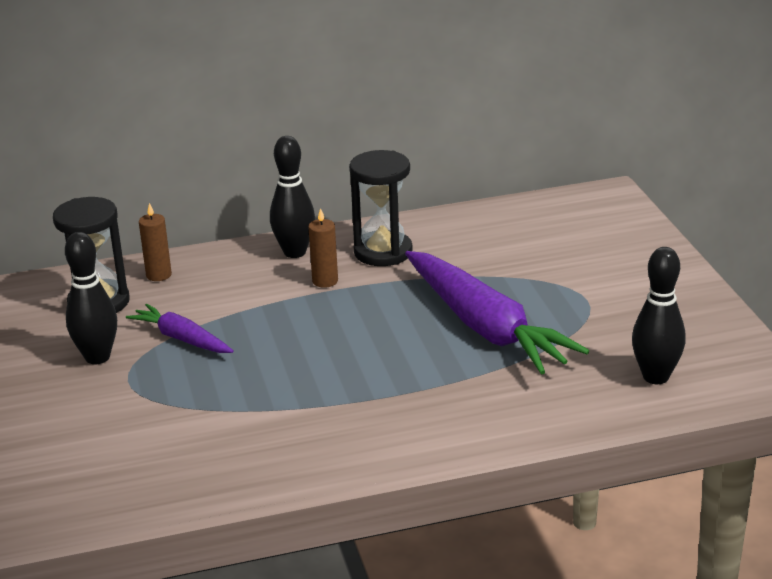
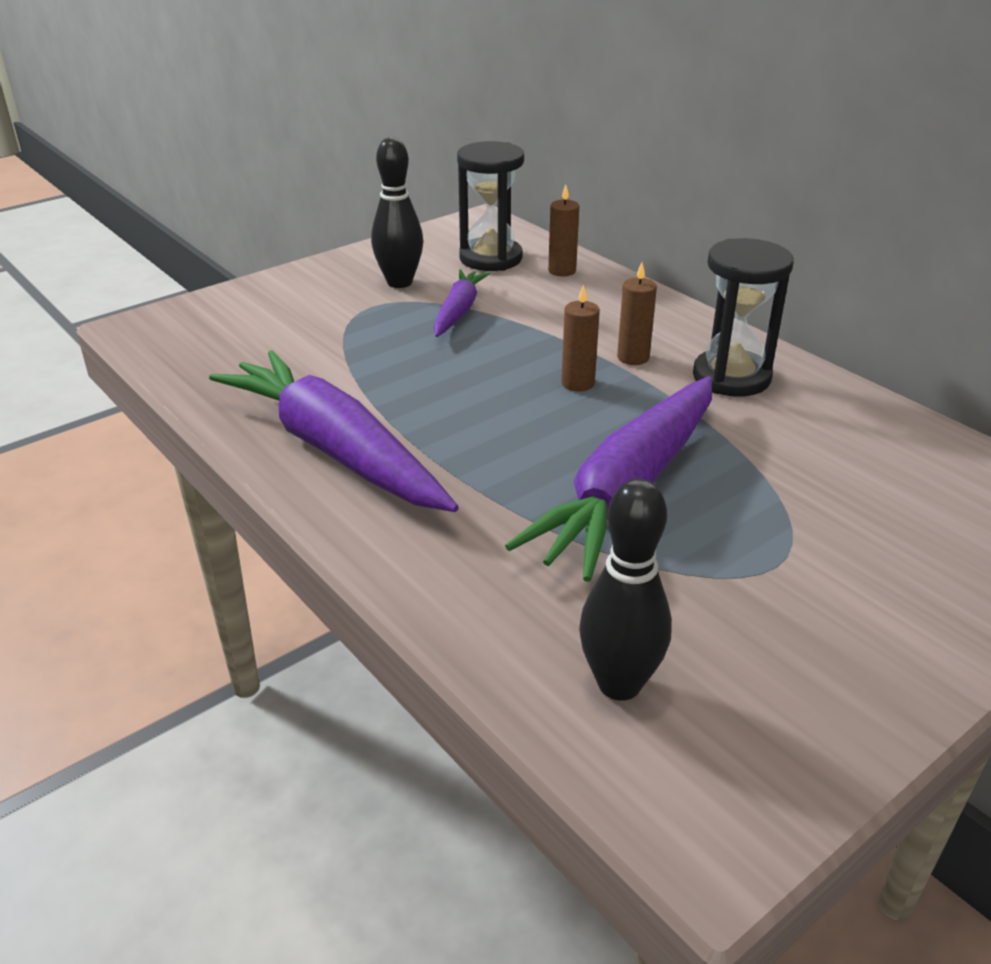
camera: 65 degrees right, 5 degrees up
black bowling pin [270,136,315,258] -> none
none -> purple carrot [209,350,459,512]
none -> brown candle [561,284,600,391]

